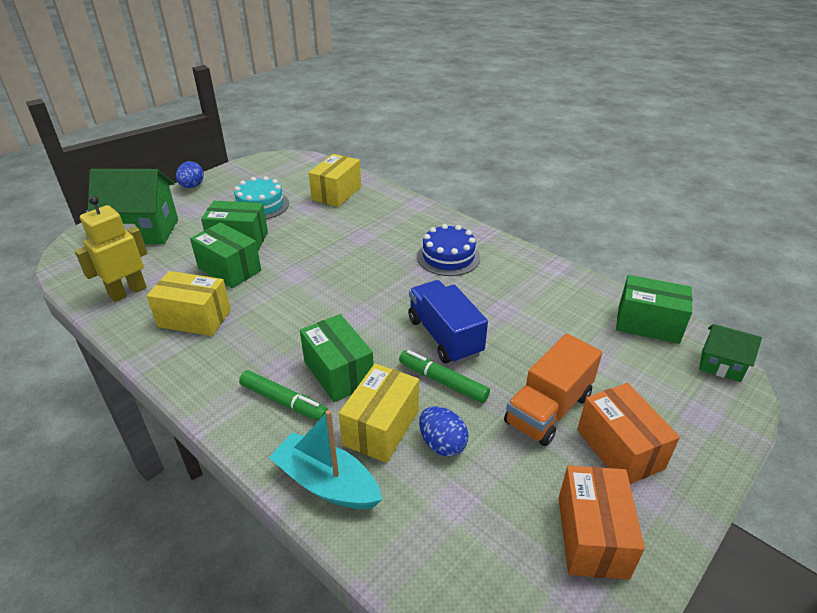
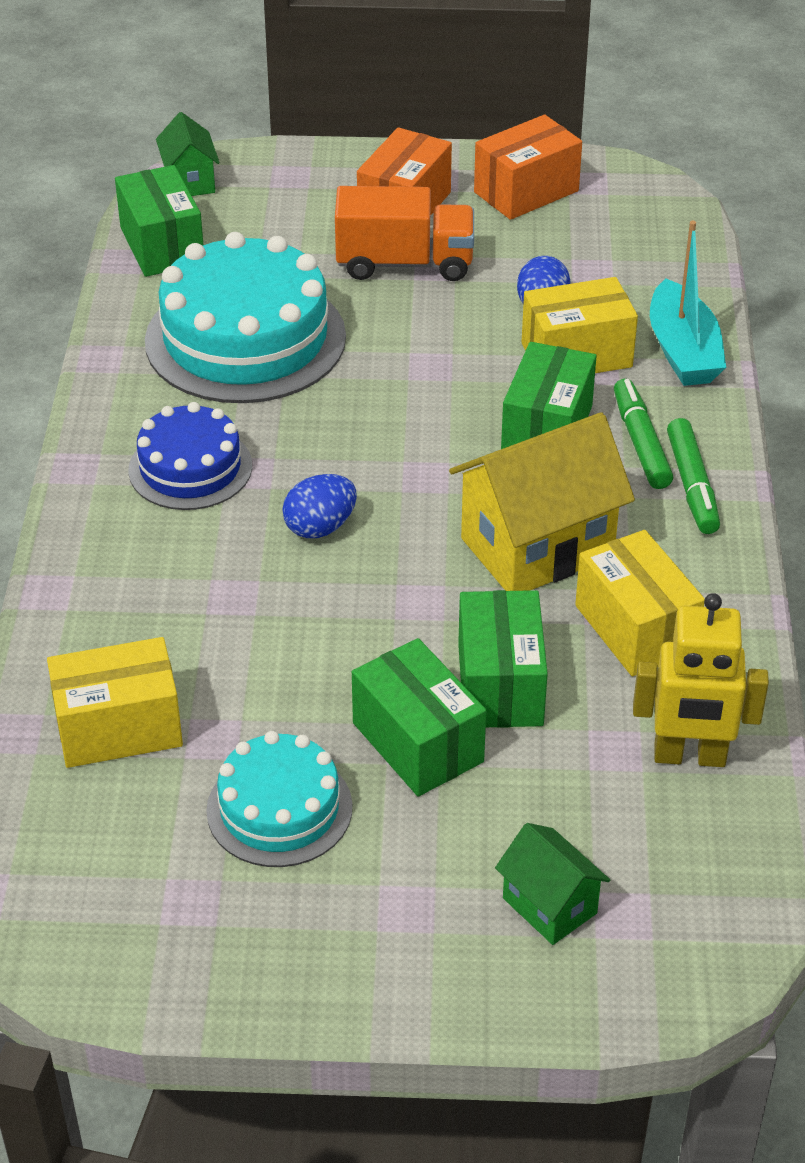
camera: 130 degrees left, 5 degrees up
green house [88,169,178,244] -> green house [495,823,610,945], size x0.53
blue egg [176,161,204,188] -> blue egg moved to [282,474,357,538]
green marker [399,350,490,403] -> green marker moved to [667,418,720,534]
blue truck [408,280,488,364] -> none
none -> turquoise cake [145,232,346,403]
none -> yellow house [449,412,635,591]

